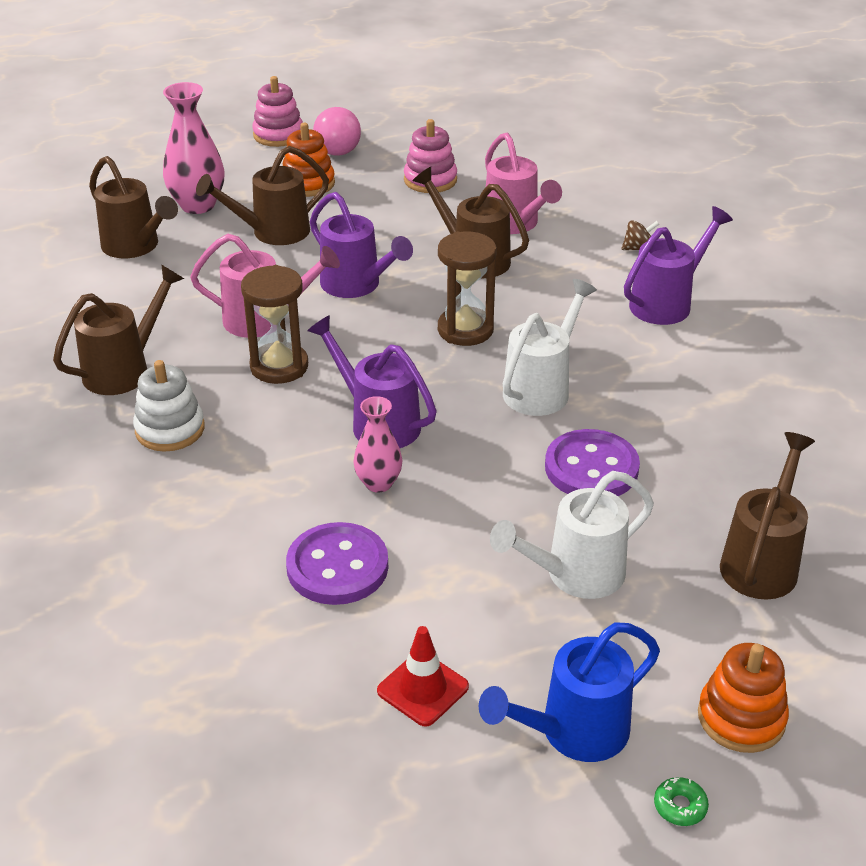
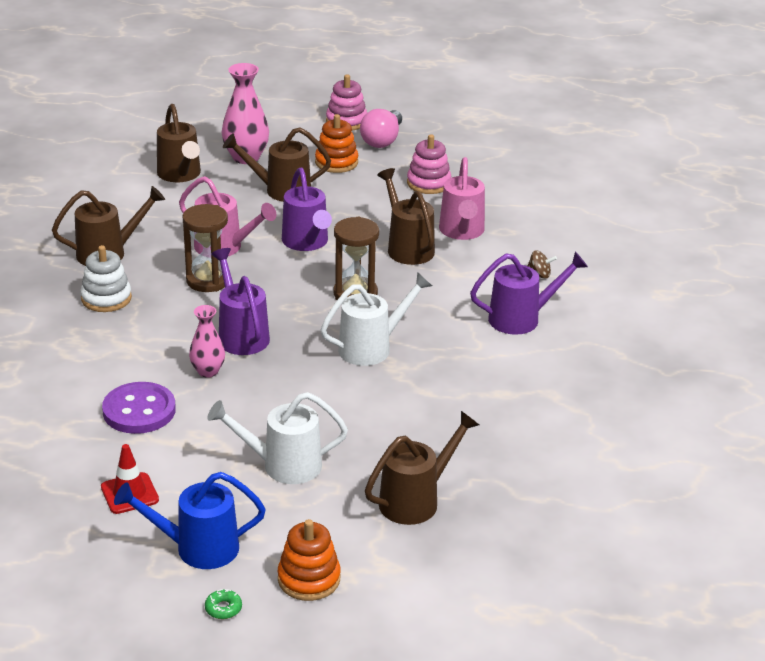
camera: 25 degrees right, 5 degrees down
purple button [545,429,640,496] -> none

